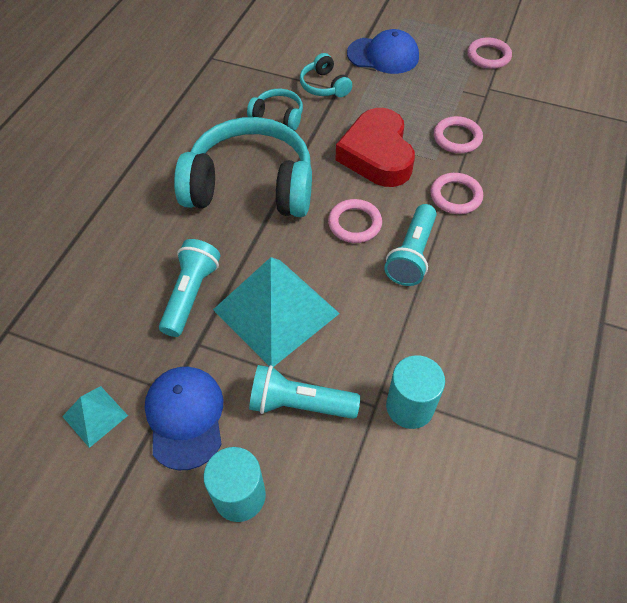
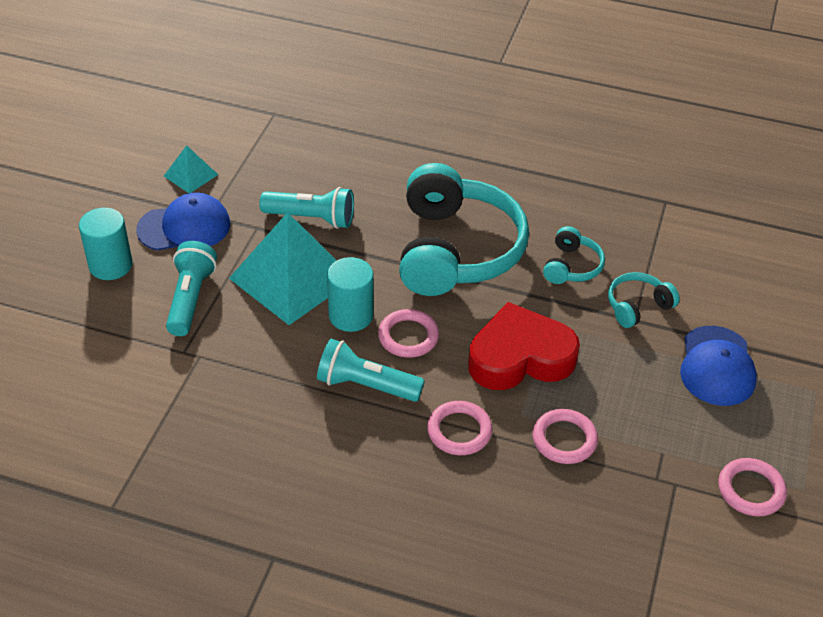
camera: 85 degrees right, 10 degrees down
turquoise cylinder [386,355,445,429] -> turquoise cylinder moved to [327,257,373,332]

